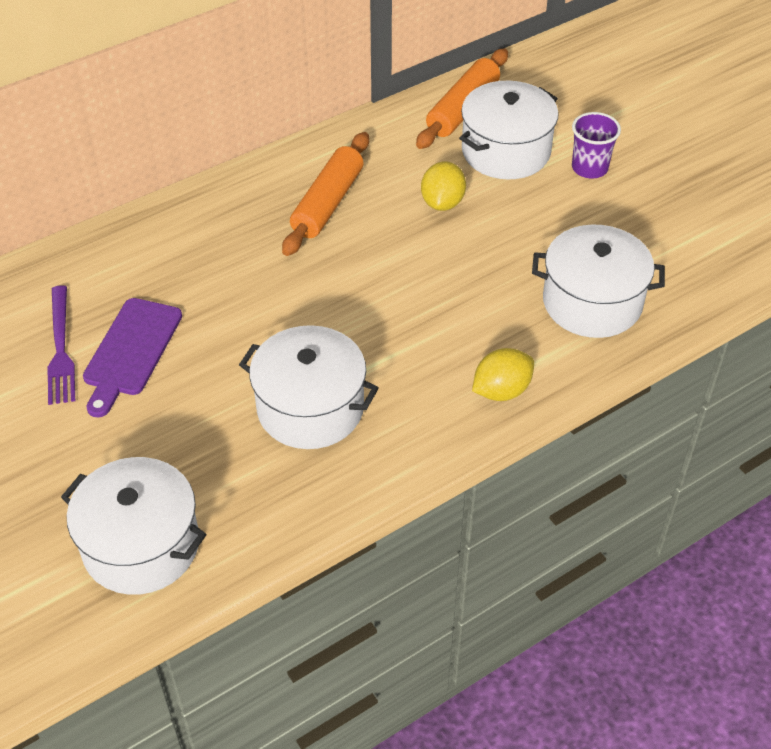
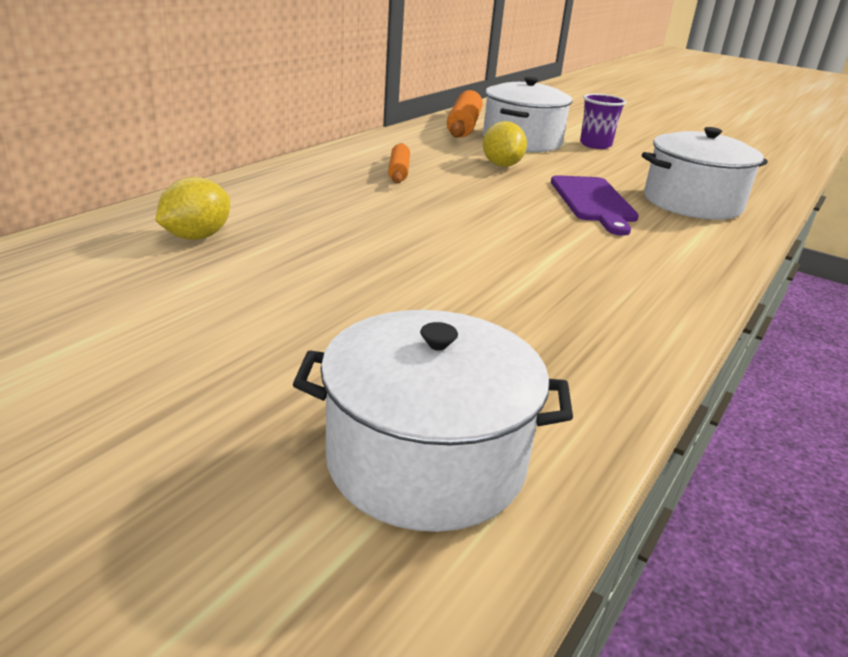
camera: 25 degrees left, 20 degrees down
purple fork [48,285,75,405] -> none
purple cutting board [83,298,182,417] -> purple cutting board moved to [551,175,639,236]
white pot [239,325,379,449] -> none
orange rolling pin [282,132,369,256] -> orange rolling pin [388,143,410,183], size x0.58
yellow lemon [472,348,534,401] -> yellow lemon moved to [156,177,230,240]

